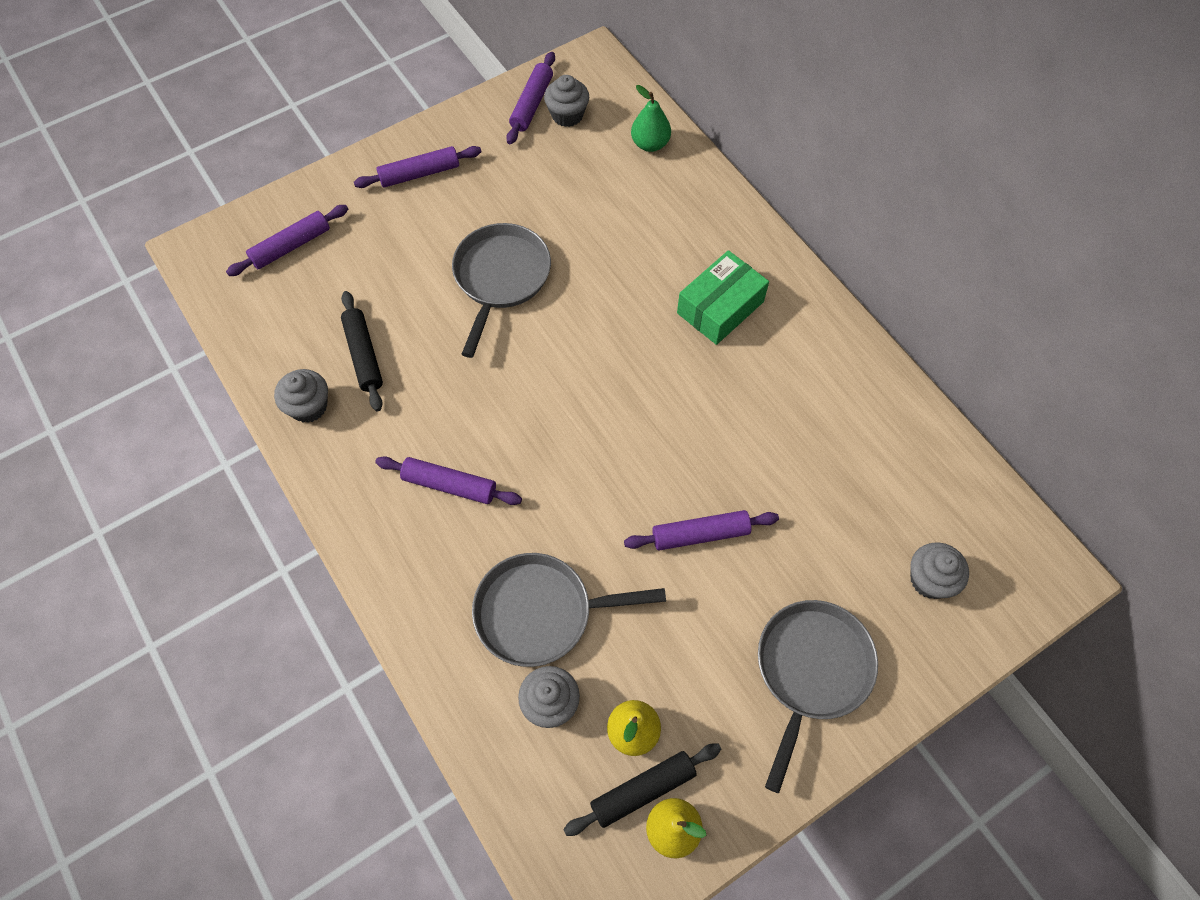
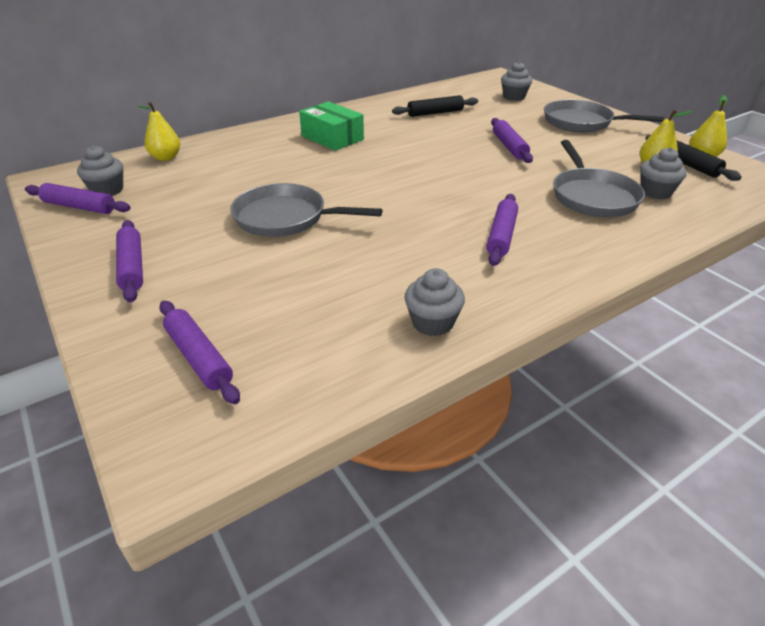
camera: 90 degrees left, 25 degrees down
black rolling pin [341,291,383,411] -> black rolling pin moved to [392,95,478,117]
green pear [631,85,671,152] -> yellow pear [138,102,180,161]

